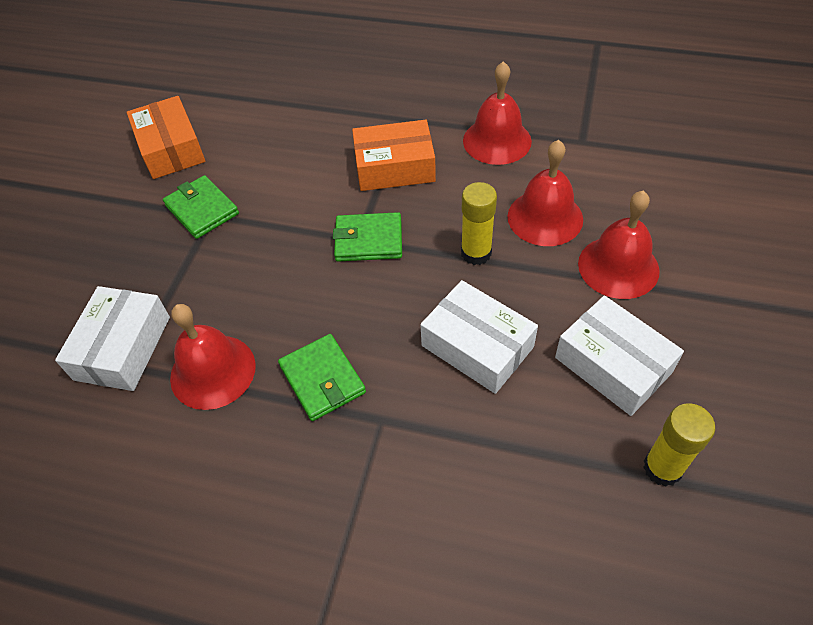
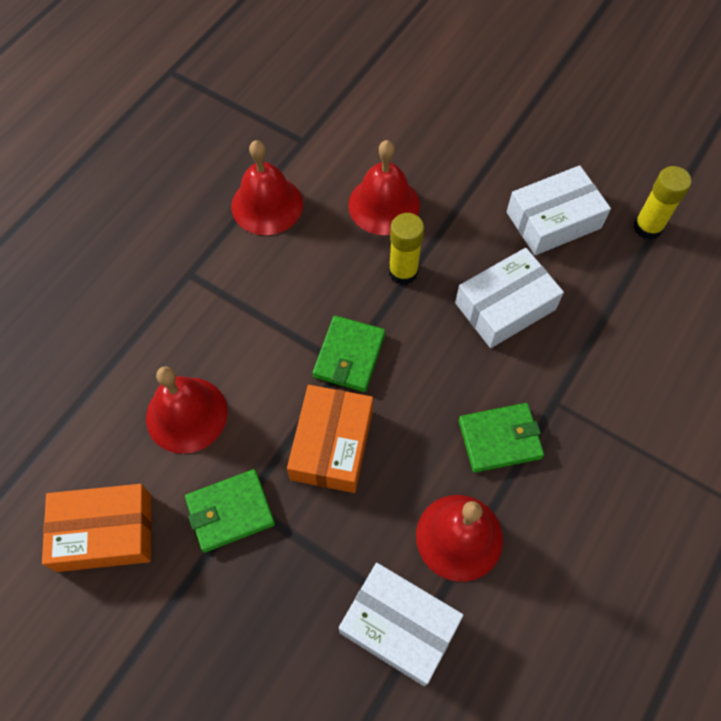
camera: 75 degrees left, 10 degrees up
orange box [352,120,436,191] -> orange box moved to [287,385,373,493]
red bell [578,190,660,299] -> red bell moved to [146,366,228,454]

